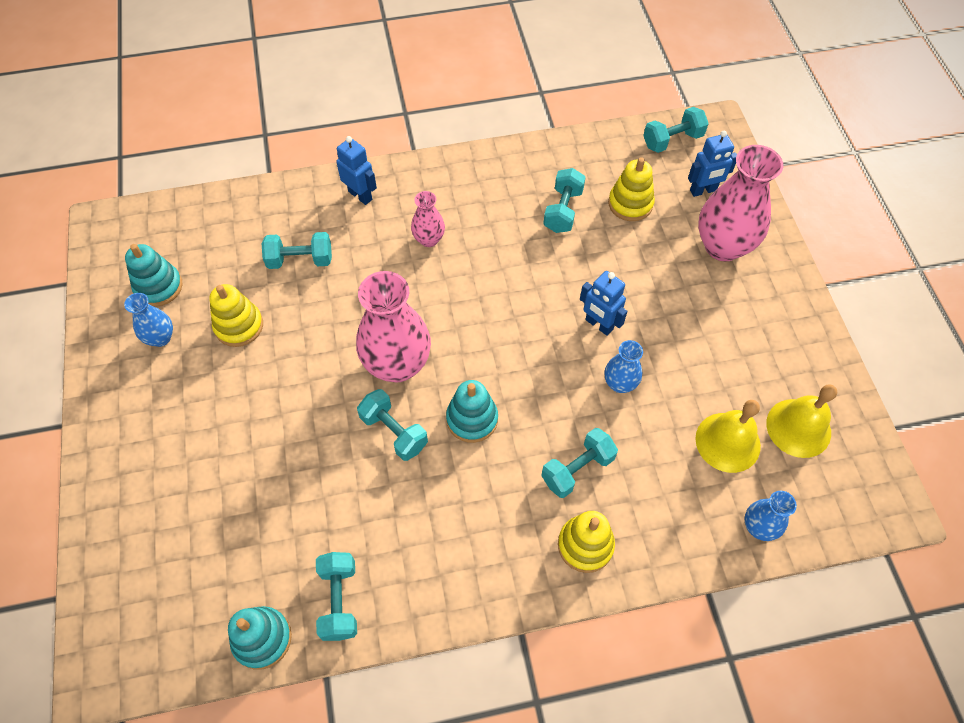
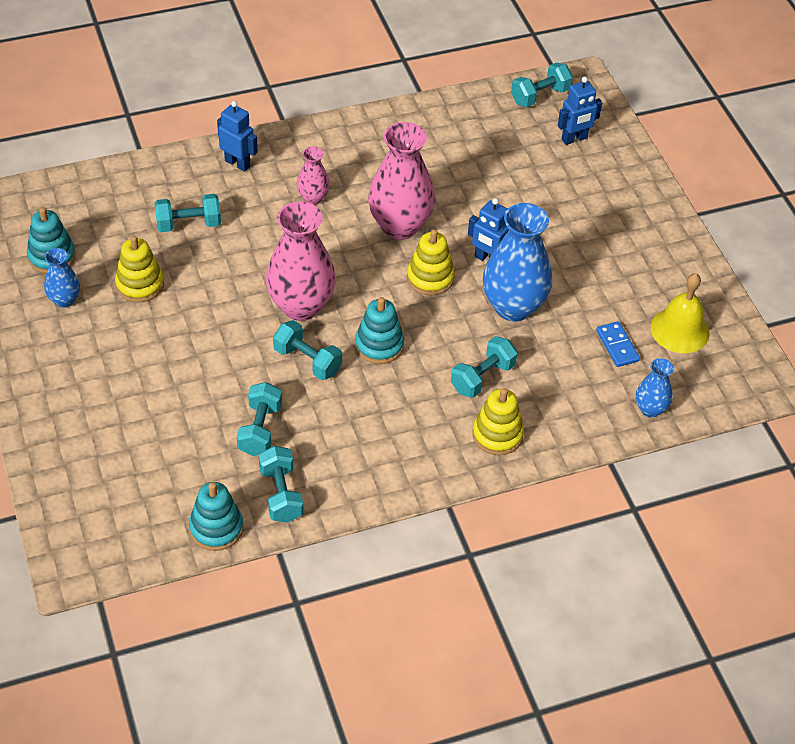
camera: 10 degrees left, 10 degrees down
turquoise dumbbell [543,168,586,233] -> turquoise dumbbell moved to [237,382,282,456]
blue vase [605,340,643,393] -> blue vase [483,203,552,322], size x1.97
yellow stacking toy [608,157,655,221] -> yellow stacking toy moved to [407,229,455,296]
yellow bell [695,400,761,473] -> blue domino [596,321,640,367]
pink vase [698,145,783,261] -> pink vase moved to [368,122,435,240]

